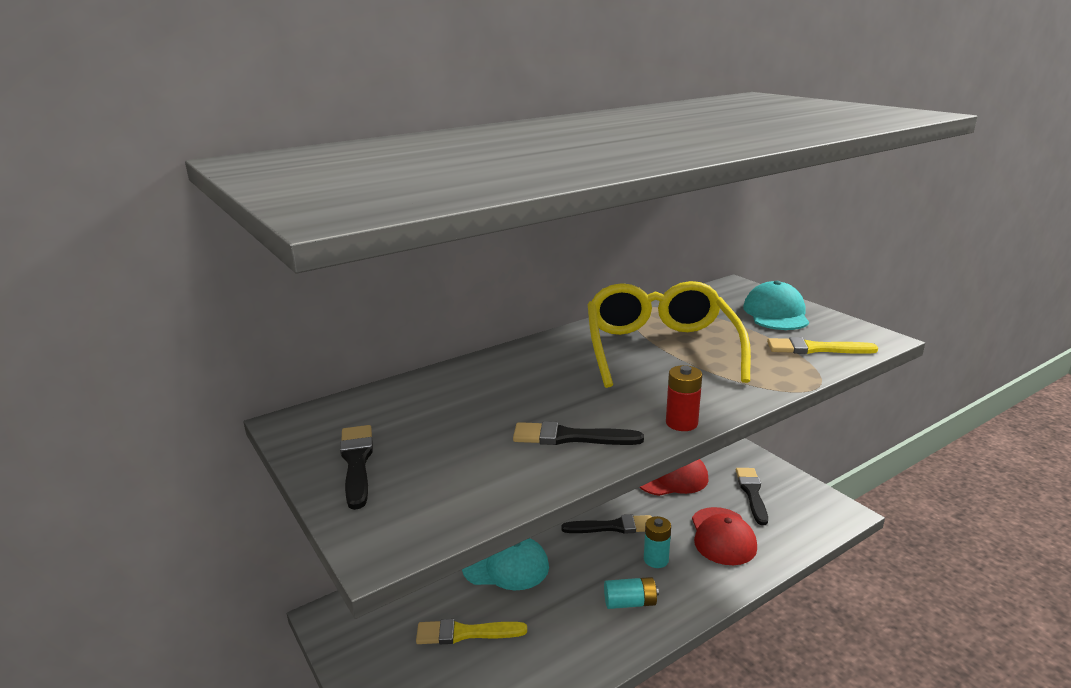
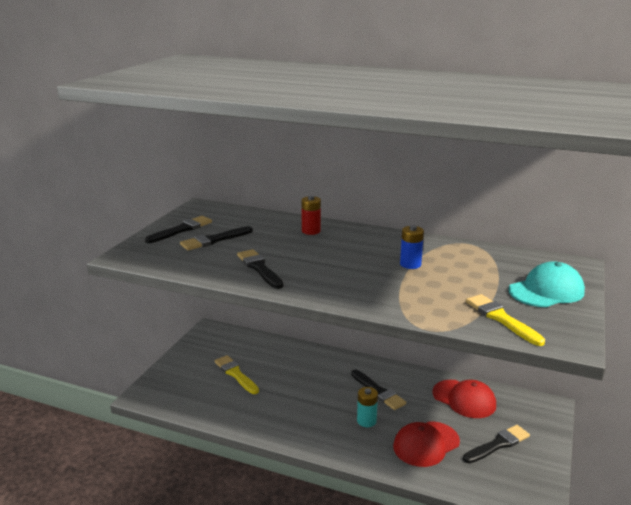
camera: 55 degrees right, 0 degrees up
turquoise cap [462,538,549,590] -> none
yellow glasses [588,281,751,388] -> blue battery [400,225,424,269]
turquoise battery [604,577,659,609] -> none
red battery [666,365,702,431] -> red battery moved to [301,196,321,235]
none -> black brush [180,226,253,250]

